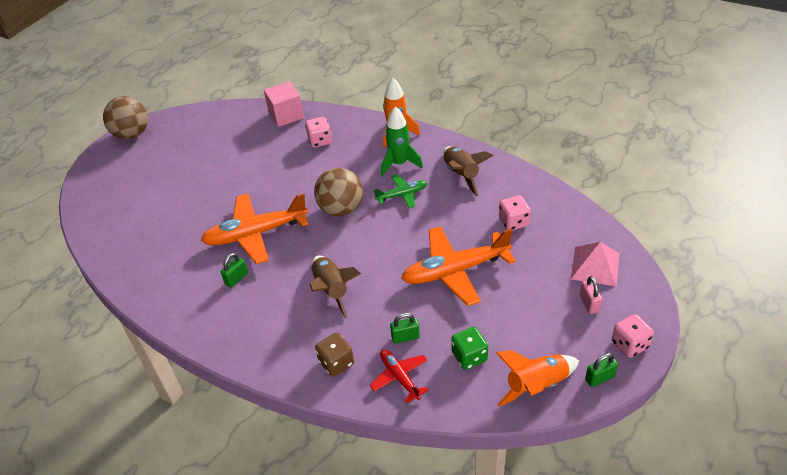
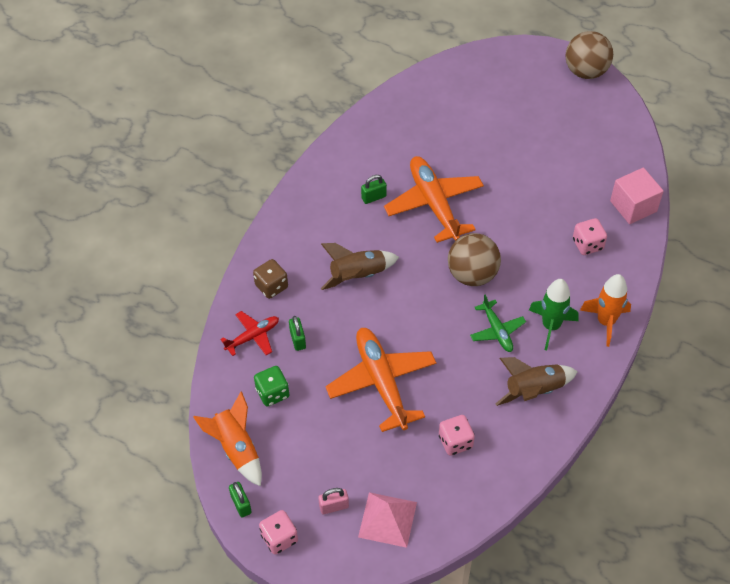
camera: 85 degrees right, 10 degrees up
green padlock [221,253,248,288] -> green padlock turned 60 degrees counterclockwise [361,175,387,204]

